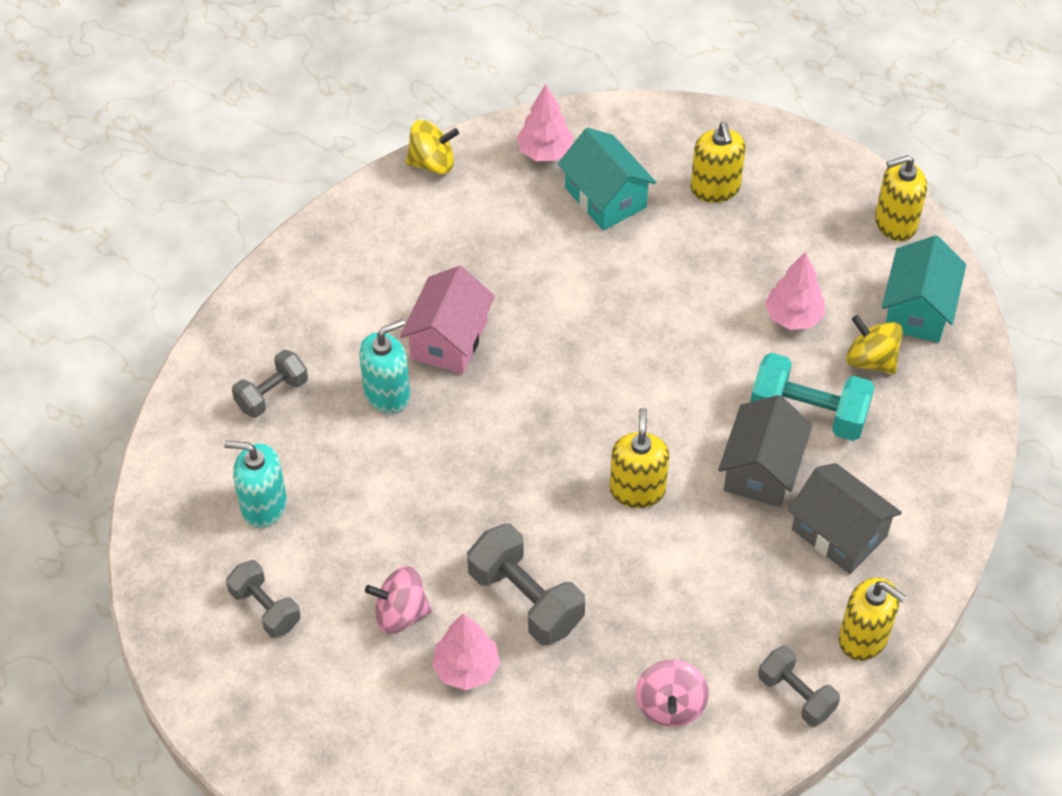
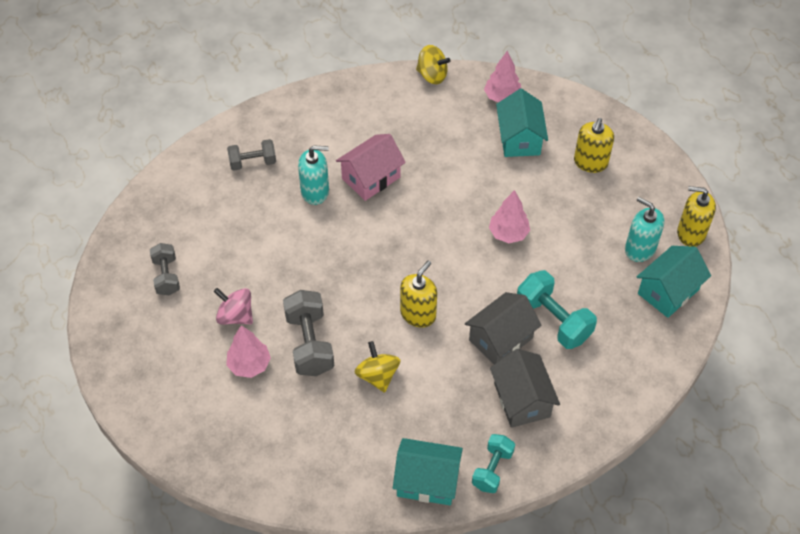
camera: 30 degrees right, 0 degrees up
turquoise soap dispenser [224,441,287,528] -> turquoise soap dispenser moved to [625,197,665,262]
pink spinning top [636,659,709,727] -> none
grey dumbbell [758,646,840,727] -> turquoise house [393,438,463,505]
pink tree [765,252,825,330] -> pink tree moved to [489,190,530,243]
yellow soap dispenser [839,578,906,661] -> turquoise dumbbell [472,434,515,493]
yellow spinning top [846,315,903,374] -> yellow spinning top moved to [354,341,400,393]

